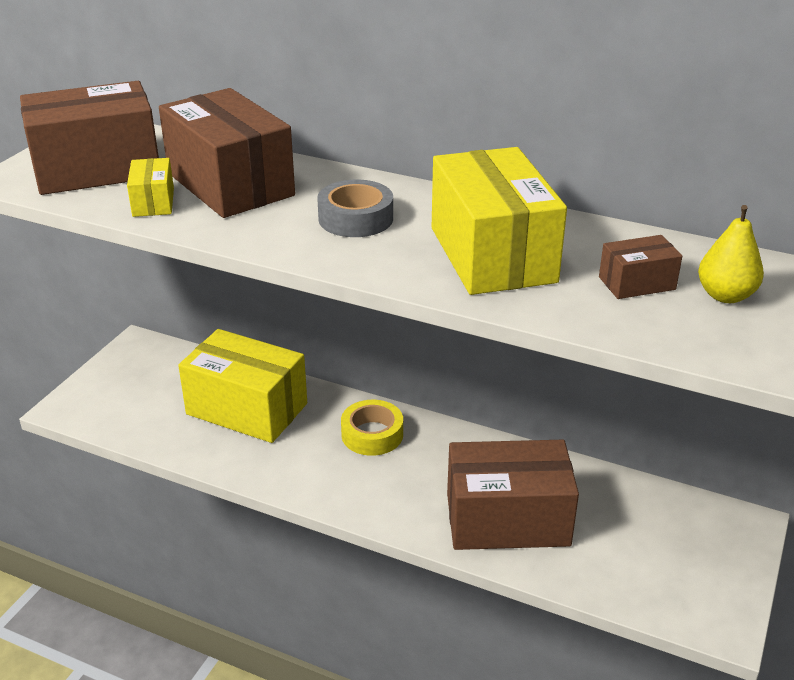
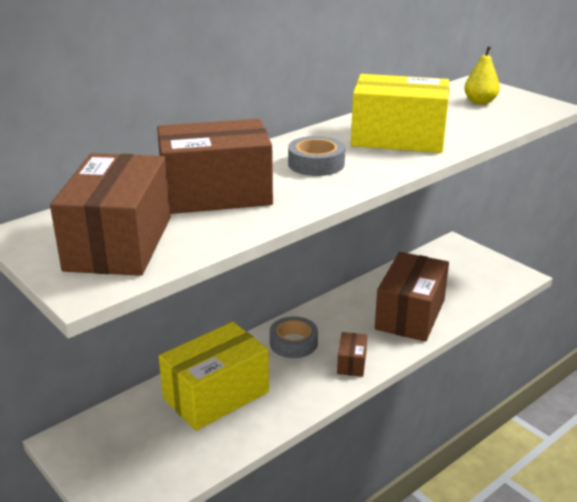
camera: 65 degrees left, 5 degrees down
yellow box [127,158,174,217] -> none
yellow tape [341,400,403,456] -> grey tape [270,316,318,358]
brown box [599,235,682,299] -> brown box moved to [337,332,367,377]

